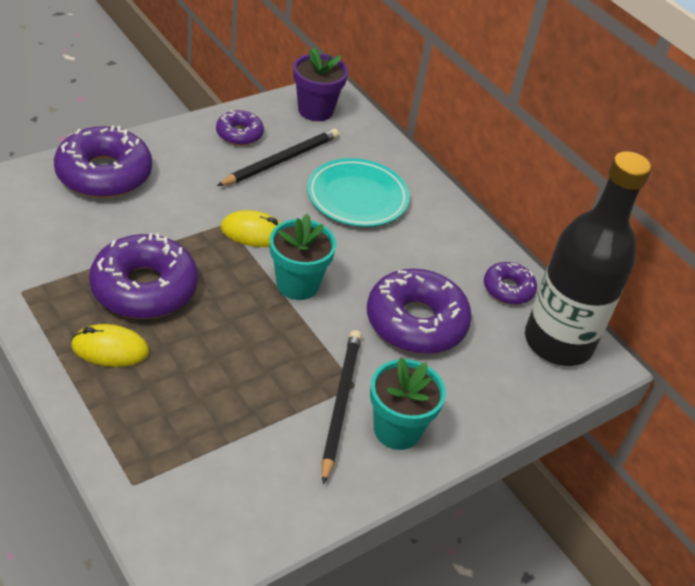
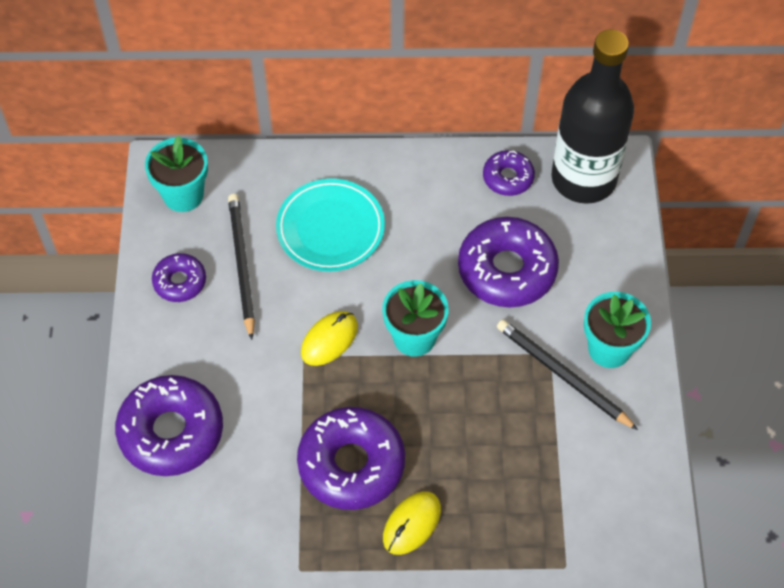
camera: 50 degrees left, 15 degrees up
purple flower pot [293,47,348,121] -> turquoise flower pot [145,135,208,212]

